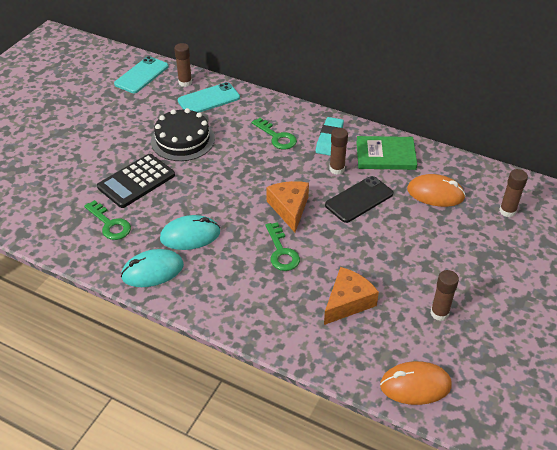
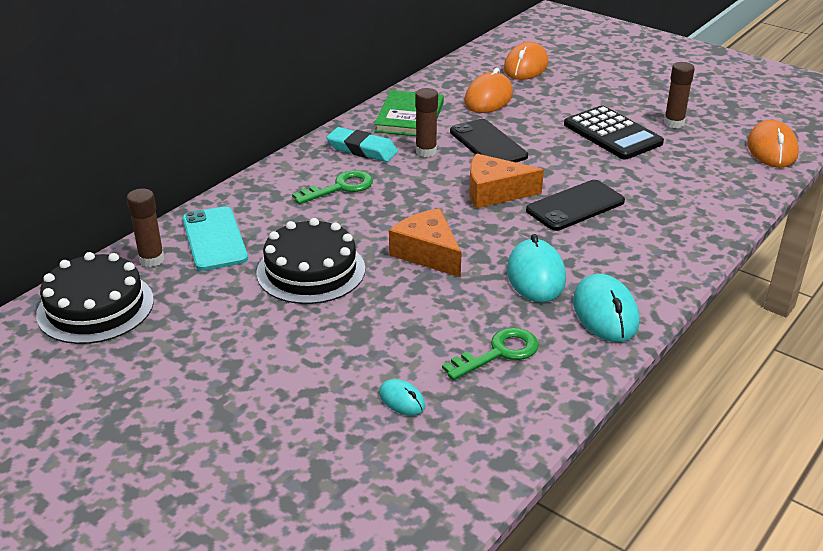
camera: 80 degrees left, 10 degrees down
black calculator [97,154,175,208] -> black calculator moved to [564,105,664,160]
turquoise phone [114,56,169,93] -> black cake [36,252,154,344]
green key [266,222,300,271] -> black phone [526,180,625,231]
orange cheese [324,267,379,325] -> orange cheese moved to [389,208,462,277]
brown glue stick [499,169,528,217] -> orange mouse [503,42,548,80]
none -> turquoise mouse [379,379,425,415]

